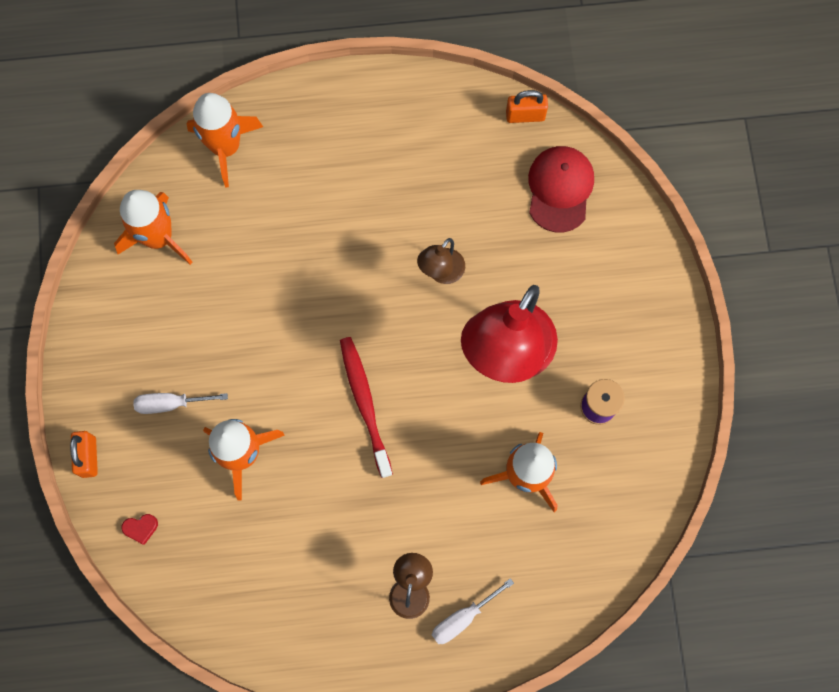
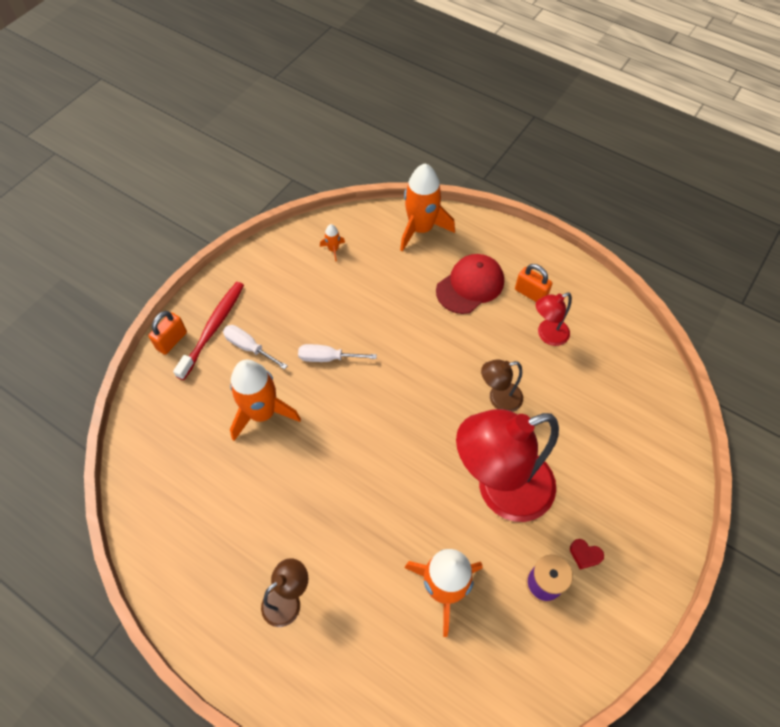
camera: 40 degrees right, 15 degrees down
orange rocket [114,190,193,265] -> orange rocket [320,224,345,261], size x0.43
red heart [122,514,158,545] -> red heart moved to [570,539,604,570]
red toothbrush [340,337,393,478] -> red toothbrush moved to [173,282,244,380]
white screwdriver [432,578,514,644] -> white screwdriver moved to [298,344,377,362]
orange padlock [506,90,548,123] -> orange padlock moved to [515,264,552,302]
red cap [528,146,594,232] -> red cap moved to [436,254,504,314]
none -> red lamp [536,292,572,346]

